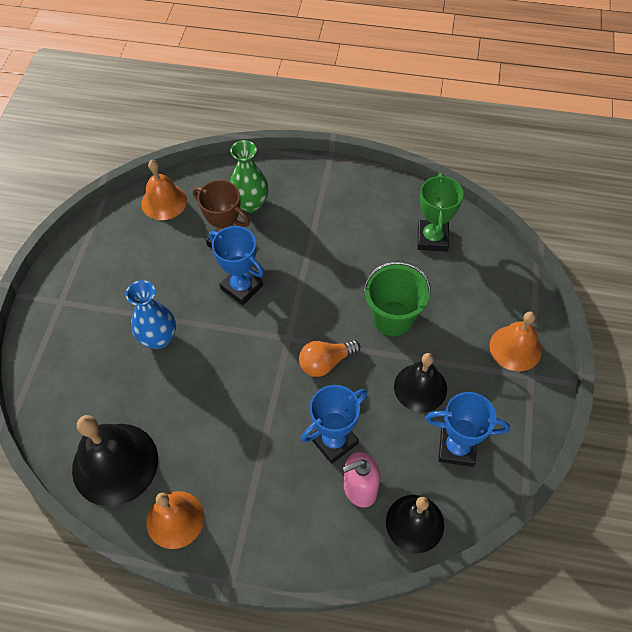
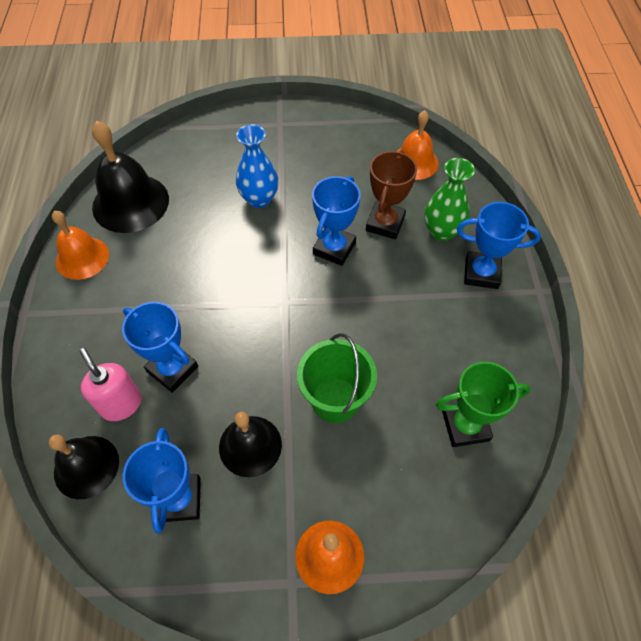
camera: 75 degrees right, 0 degrees up
orange light bulb [299,340,360,377] -> none
none -> blue trophy [457,202,541,289]

